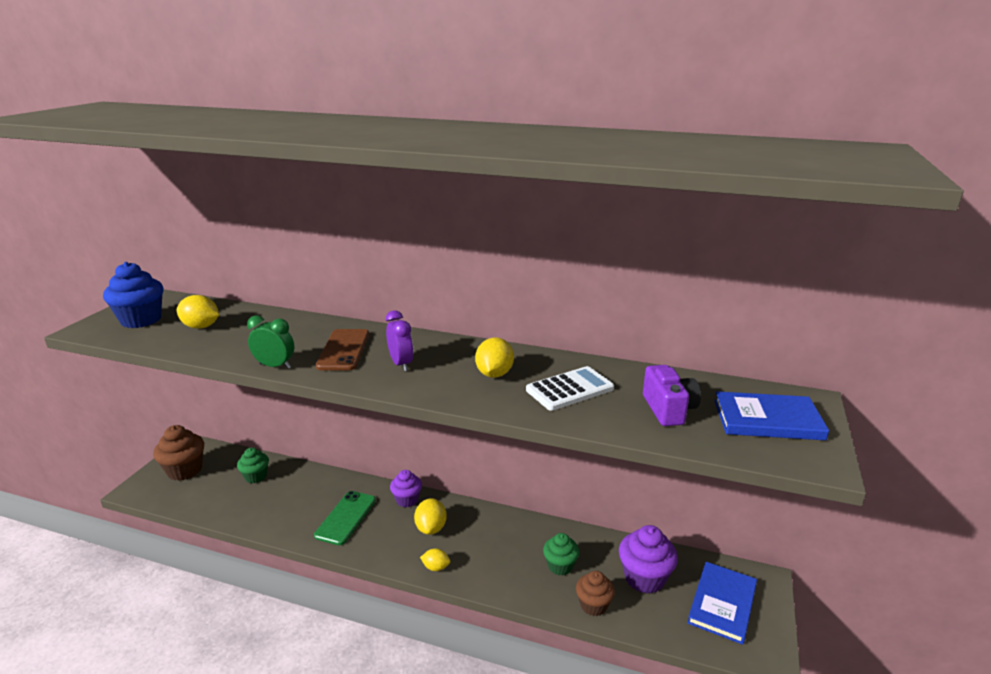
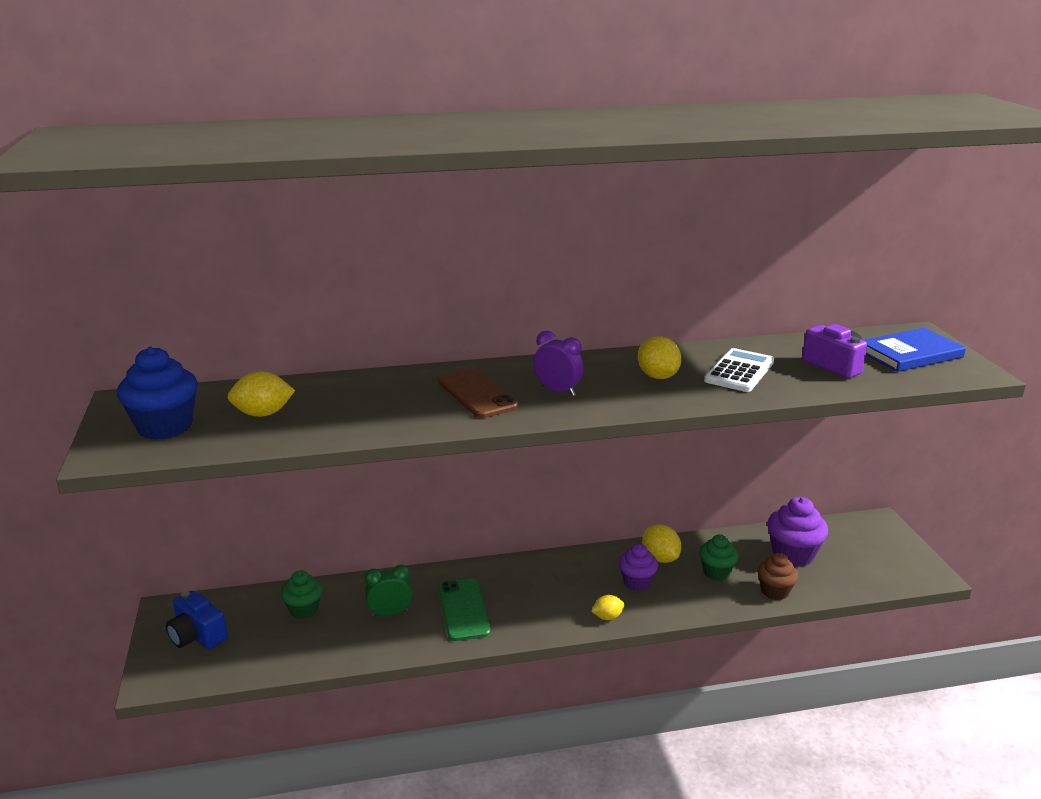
camera: 30 degrees left, 0 degrees up
brown cupcake [153,425,204,481] -> blue camera [166,590,228,649]
green clock [247,316,294,369] -> green clock moved to [364,565,413,617]
purple cupcake [390,470,422,507] -> purple cupcake moved to [619,544,658,591]
yellow lemon [414,498,447,535] -> yellow lemon moved to [642,524,681,563]
blue book [687,562,757,645] -> none

